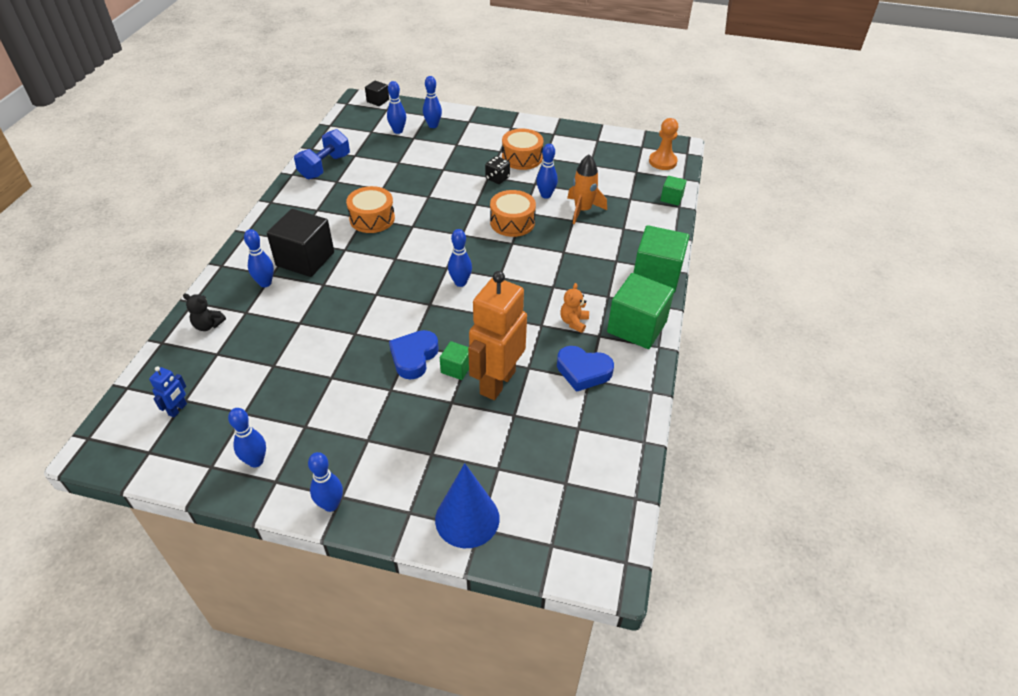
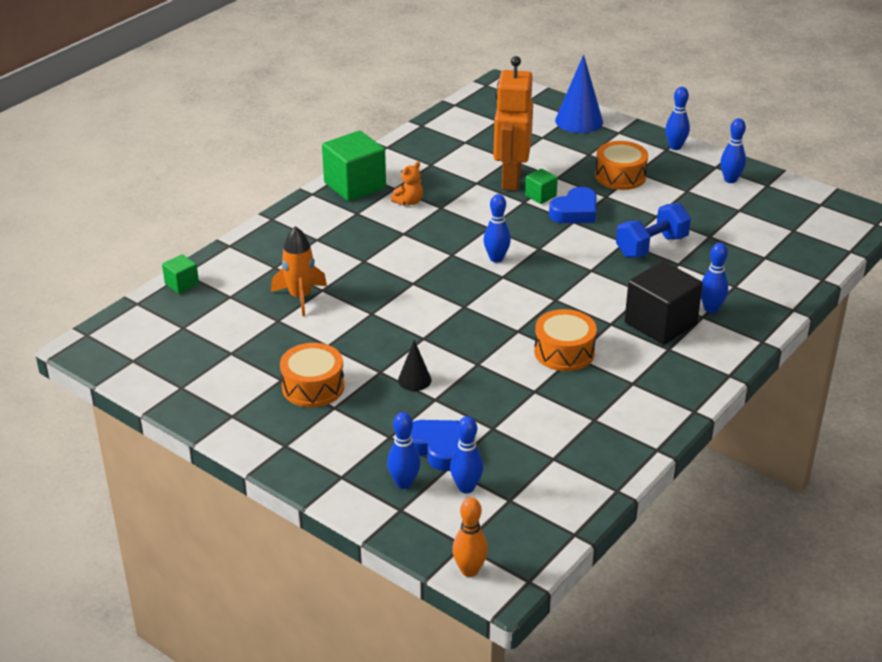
camera: 155 degrees left, 10 degrees down
blue robot [149,366,187,418] -> none
black teddy bear [183,294,226,331] -> none
blue dumbbell [294,129,350,179] -> blue dumbbell moved to [616,203,691,258]
black cube [365,81,389,106] -> orange bowling pin [452,497,488,577]
orange robot [468,271,527,400] -> orange robot turned 135 degrees clockwise [493,56,533,191]
black dice [485,156,510,184] -> none
orange drum [490,190,536,237] -> orange drum moved to [595,141,648,190]
blue bowling pin [536,144,558,199] -> none
blue heart [557,346,614,392] -> blue heart moved to [411,420,460,471]
green cube [633,225,689,293] -> none
orange pawn [649,118,678,170] -> none
none -> black cone [398,340,432,391]

